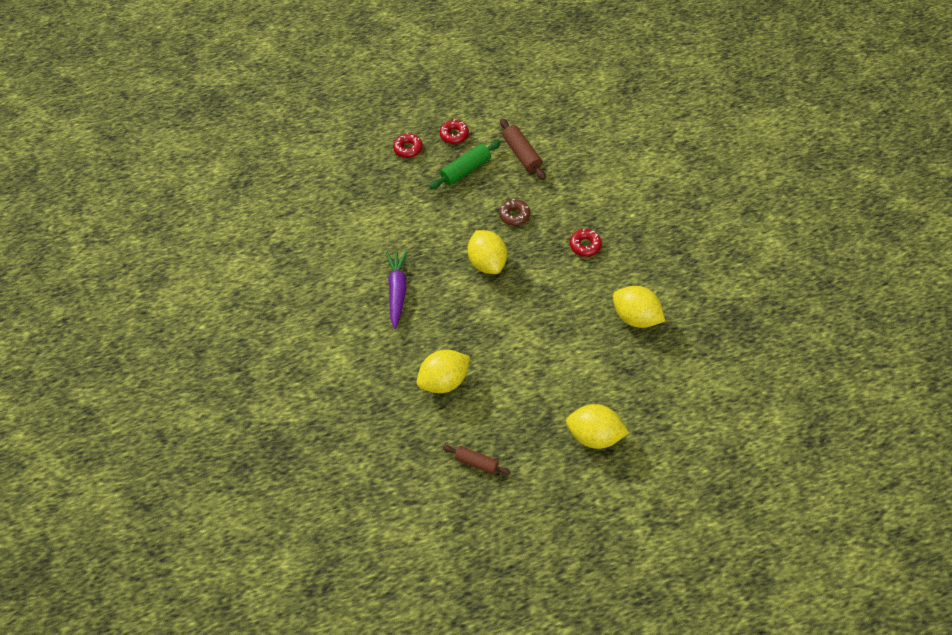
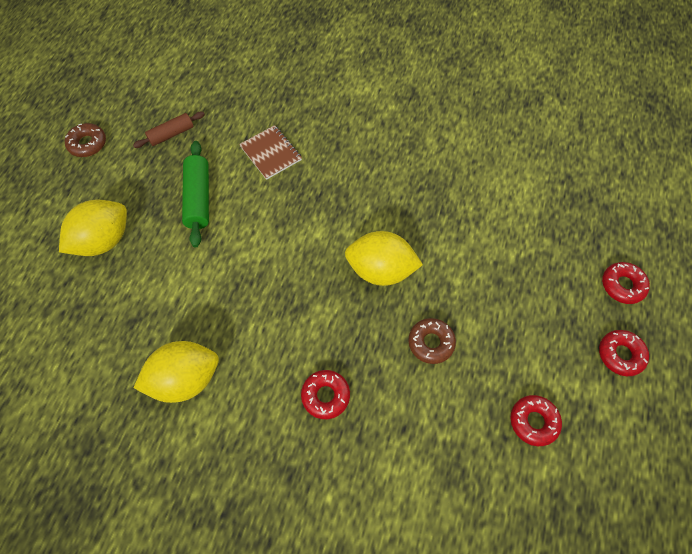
camera: 120 degrees right, 5 degrees up
purple carrot [386,250,408,329] -> none
yellow lemon [417,350,470,393] -> brown notebook [239,125,302,180]
green rolling pin [429,140,501,189] -> green rolling pin moved to [182,141,209,247]
brown rolling pin [500,118,546,180] -> red donut [511,395,562,446]
none -> brown donut [65,123,106,157]

